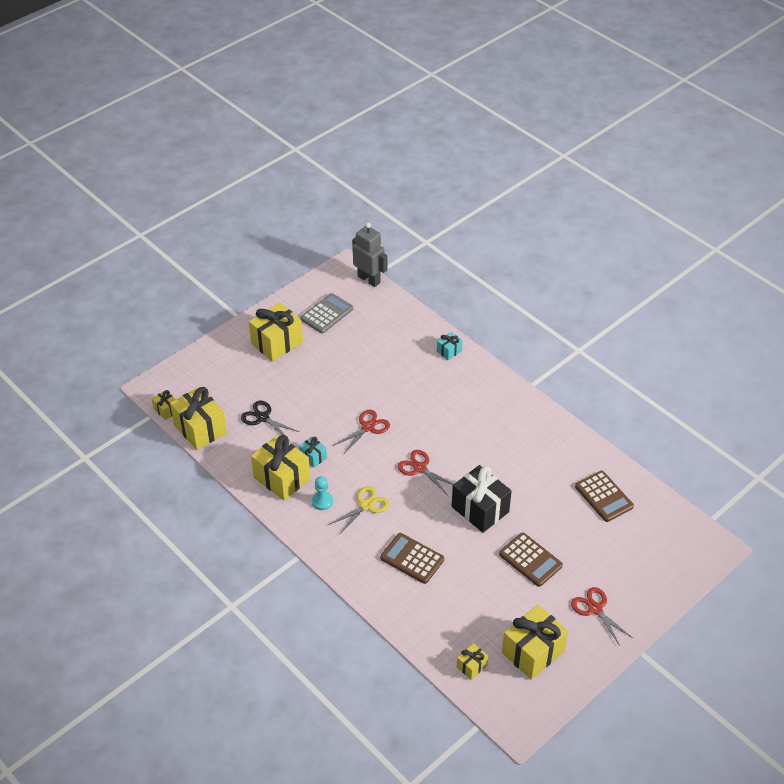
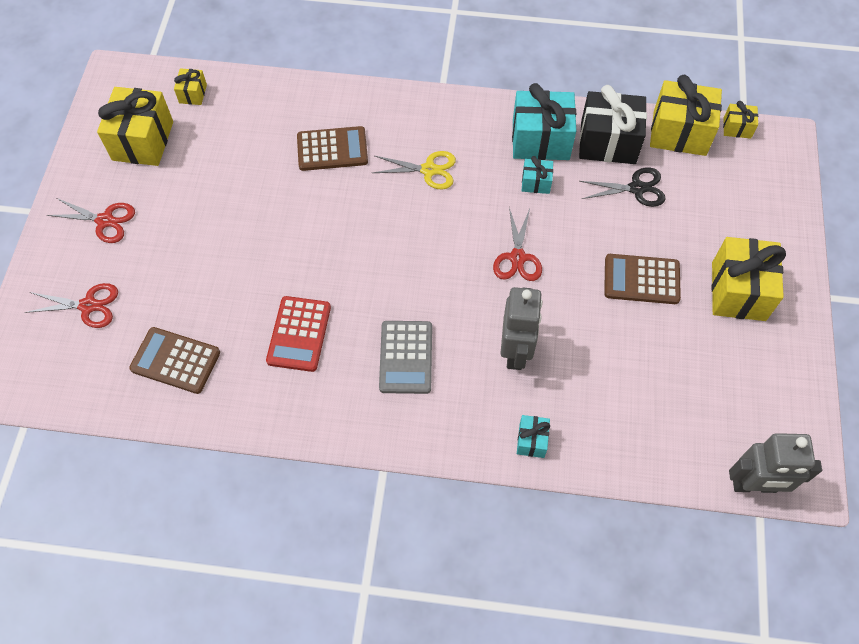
camera: 140 degrees right, 15 degrees up
yellow gift [251,435,310,501] -> turquoise gift [512,83,576,160]
grey calculator [301,293,353,333] -> grey calculator moved to [379,321,432,394]
turquoise pawn [312,476,333,510] -> none
yellow scissors [329,486,390,535] -> yellow scissors turned 90 degrees counterclockwise [373,151,456,189]
red scissors [398,450,454,494] -> red scissors moved to [25,283,118,328]
black gift [452,465,512,533] -> black gift moved to [579,85,647,164]
brown calculator [499,532,563,587] -> brown calculator moved to [604,254,681,304]
none -> red calculator [266,296,331,372]
none -> grey robot [501,287,543,370]

